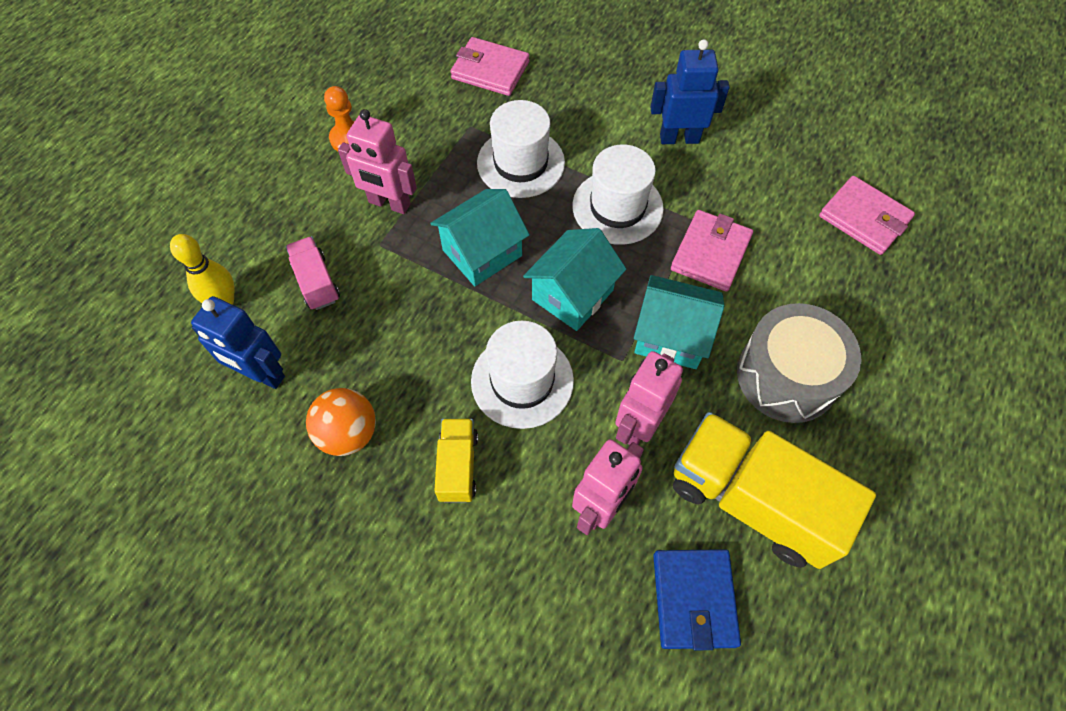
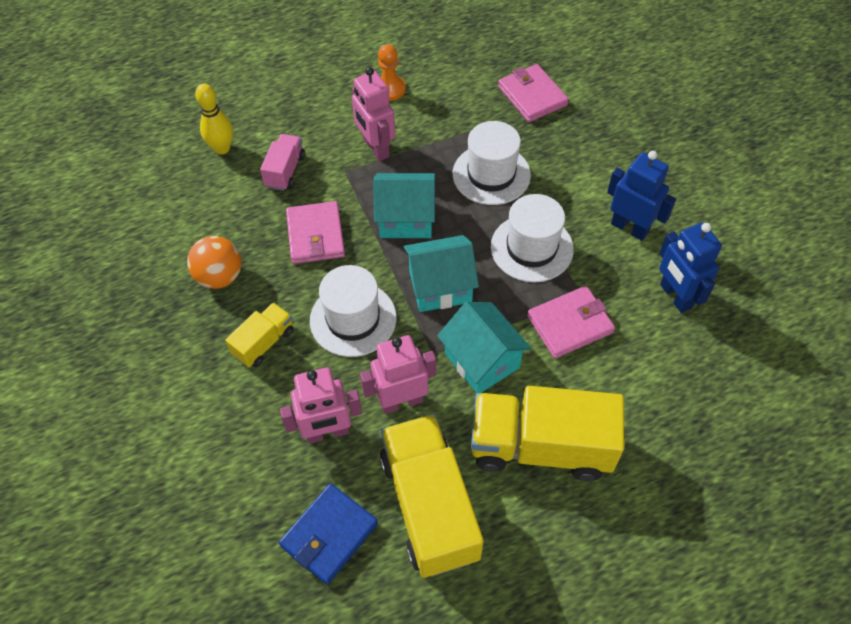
camera: 40 degrees right, 5 degrees down
blue robot [191,296,285,389] -> blue robot moved to [659,222,722,313]
grey drum [737,303,862,423] -> yellow truck [471,386,624,481]
pink wallet [819,176,915,255] -> pink wallet moved to [286,201,345,264]

